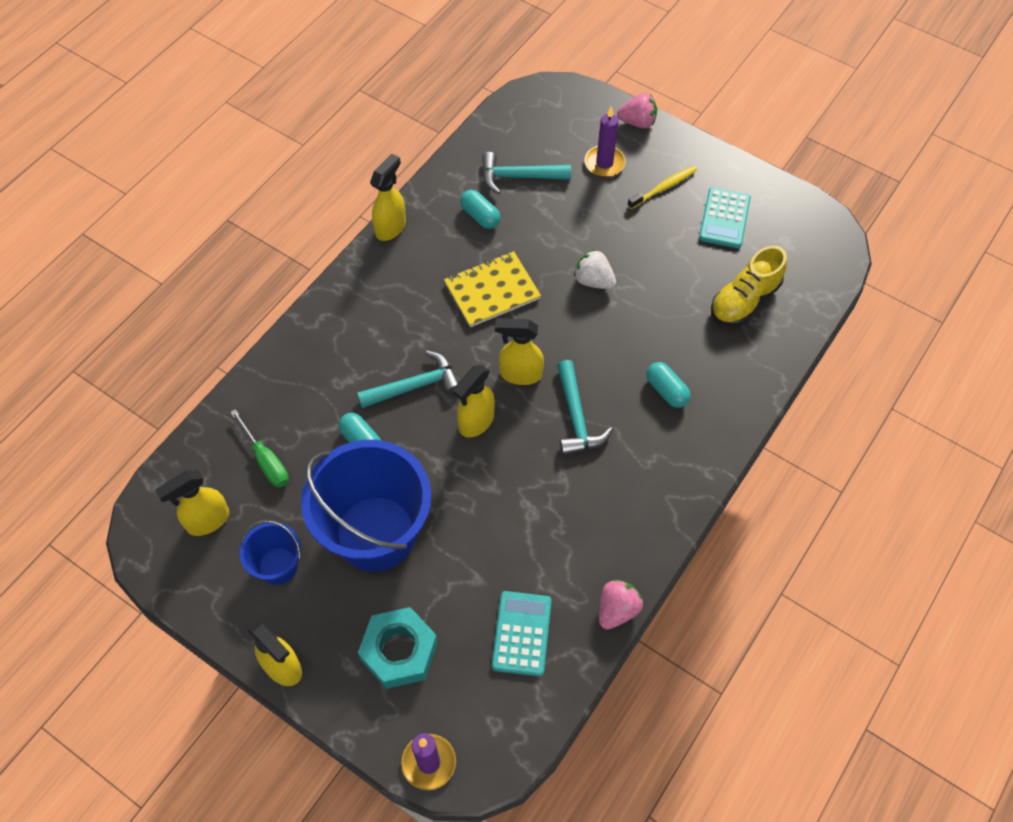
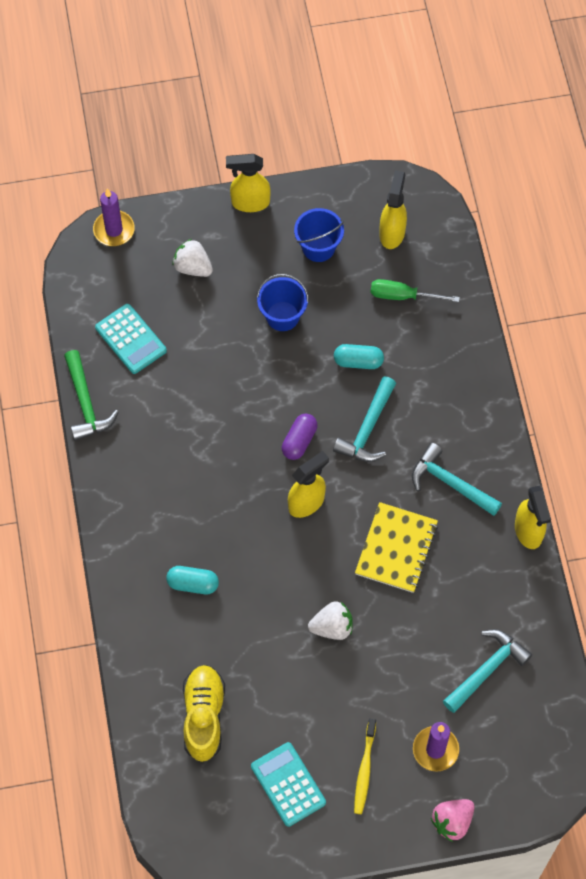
camera: 135 degrees right, 5 degrees up
blue bucket [301,440,431,572] -> blue bucket [256,274,309,331], size x0.48
turquoise nut [358,607,438,689] -> white strawberry [172,239,213,277]
yellow spray bottle [453,365,495,438] -> purple capsule [282,414,317,460]
turquoise capsule [460,190,501,229] -> none
turquoise hammer [557,360,613,456] -> turquoise hammer moved to [412,443,502,516]
pink strawberry [599,579,643,630] -> green hammer [64,350,119,441]

